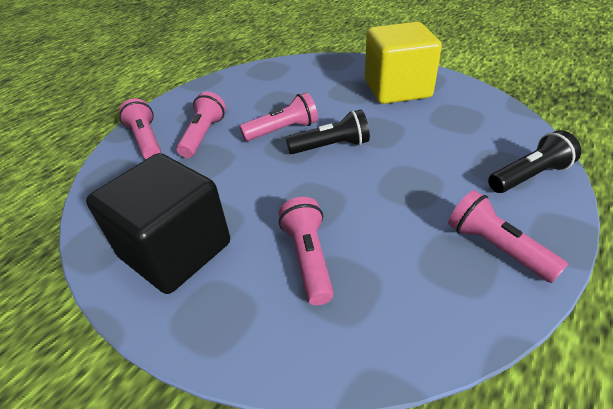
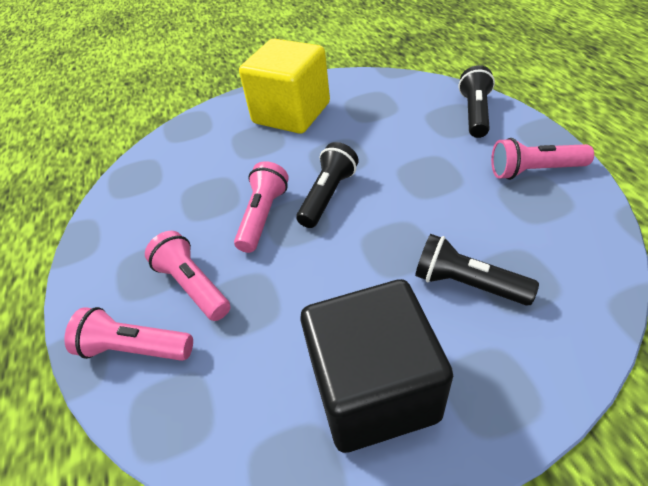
camera: 50 degrees left, 5 degrees up
pink flashlight [279,197,334,305] -> black flashlight [415,234,539,305]

